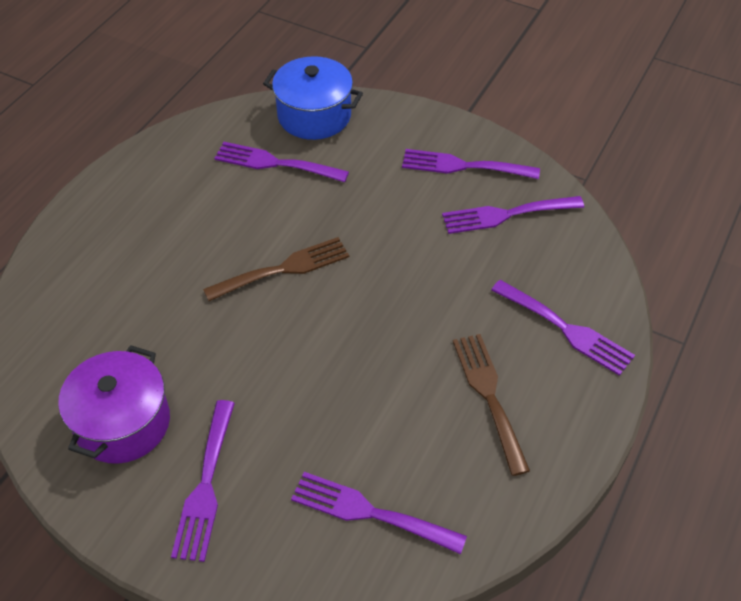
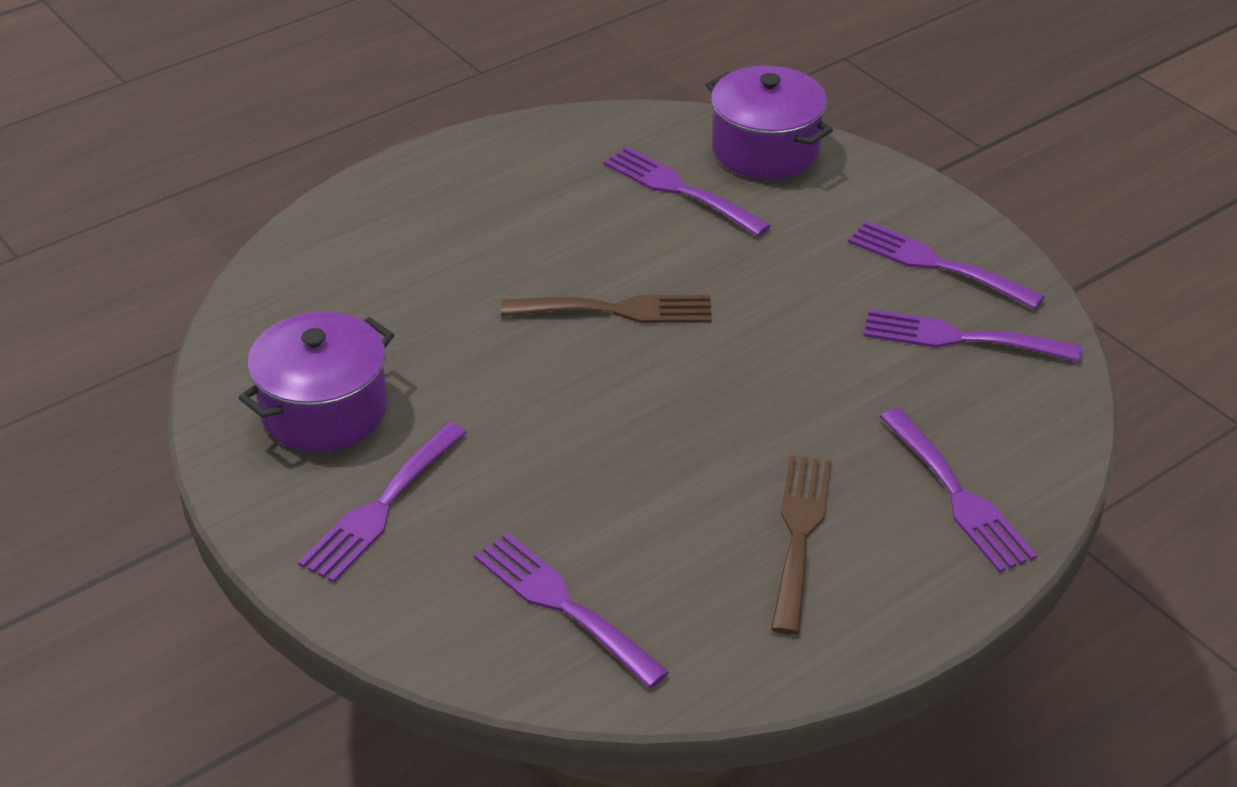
camera: 25 degrees right, 10 degrees down
blue pot [263,56,363,140] -> purple pot [706,66,833,179]

